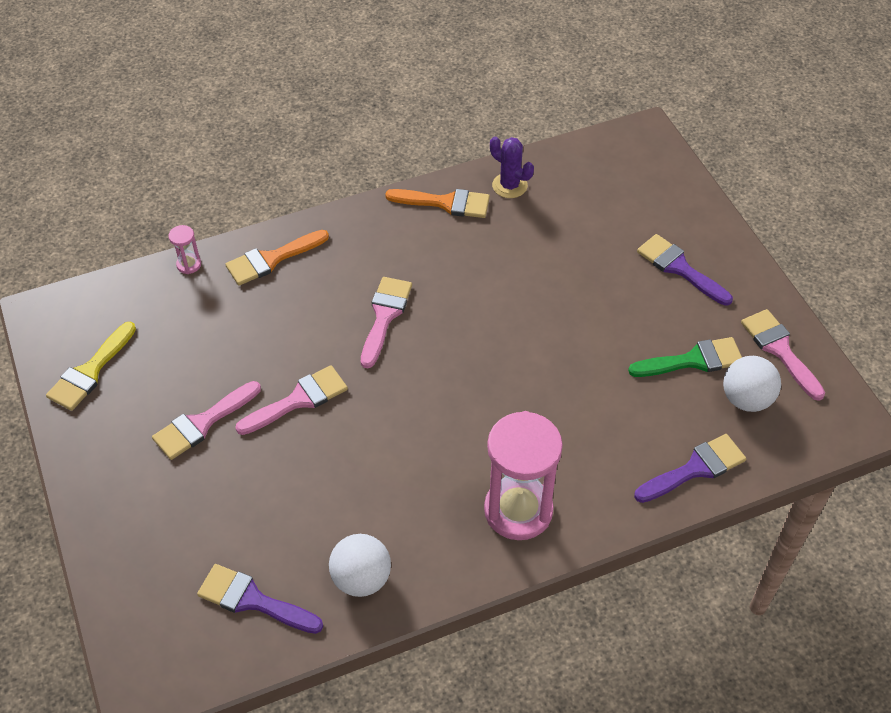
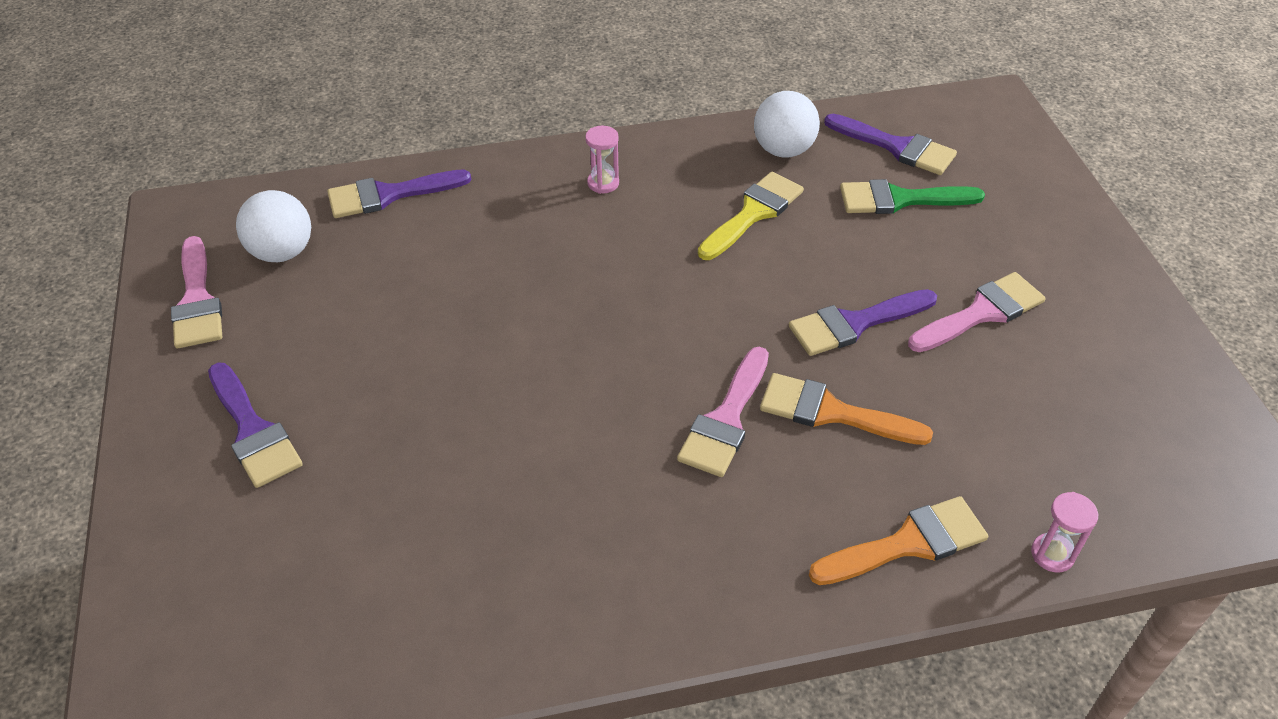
camera: 170 degrees left, 5 degrees down
yellow brush [46,321,136,411] -> yellow brush moved to [698,172,804,260]
pink brush [235,365,348,435] -> purple brush [789,289,937,356]
orange brush [385,189,490,218] -> orange brush moved to [760,373,933,445]
pink hourglass [484,411,563,540] -> pink hourglass [585,126,619,194], size x0.41
purple cactus [490,137,534,198] -> none
green brush [628,337,742,377] -> green brush moved to [840,179,985,214]

